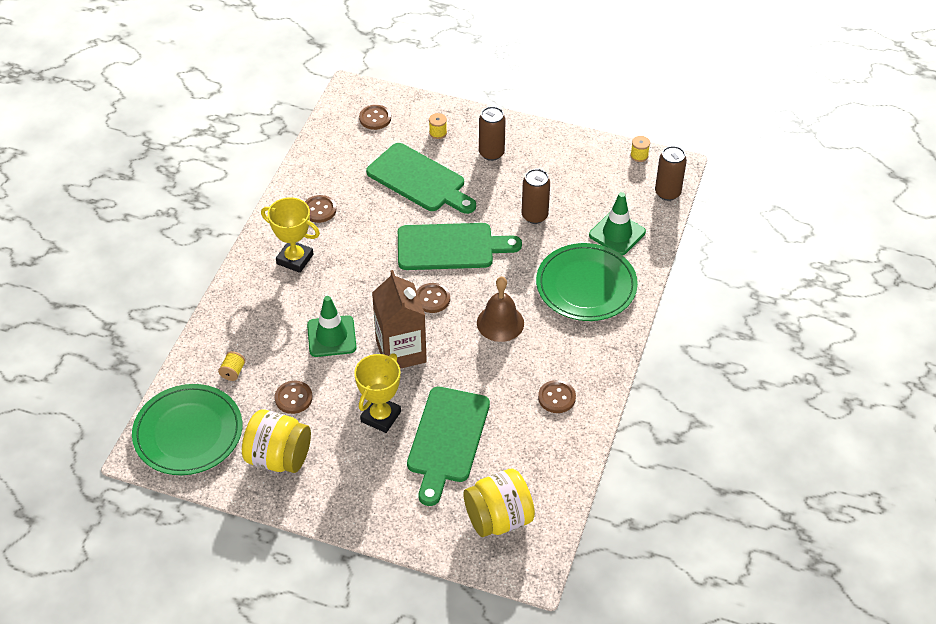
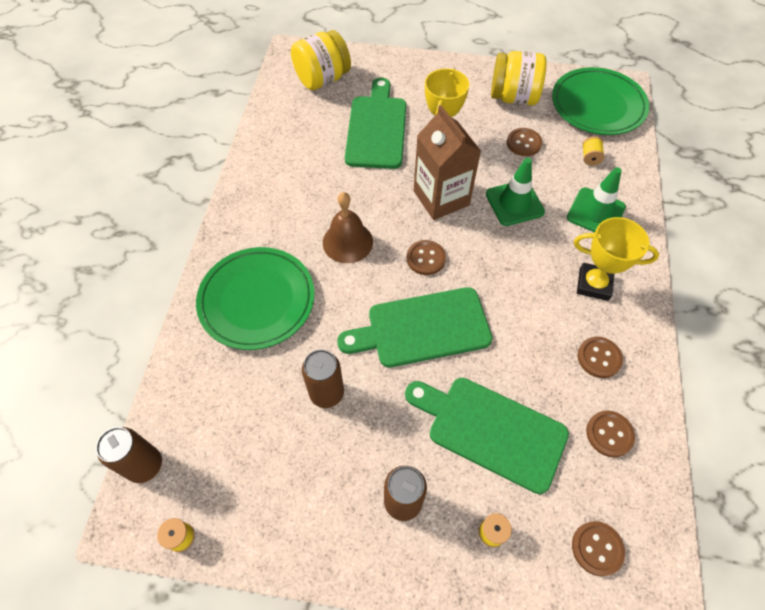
camera: 170 degrees right, 10 degrees up
brown button [538,380,576,413] -> brown button moved to [586,411,635,457]
green traffic cone [589,192,646,255] -> green traffic cone moved to [567,167,626,232]

